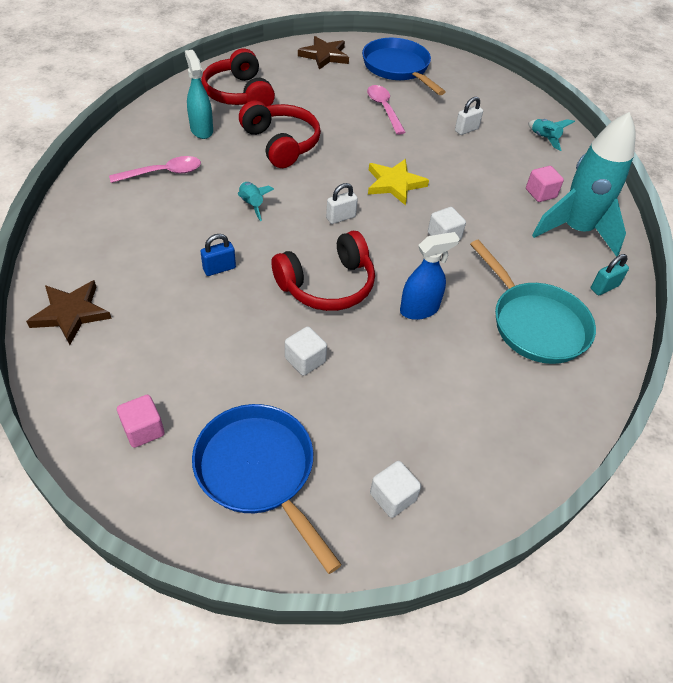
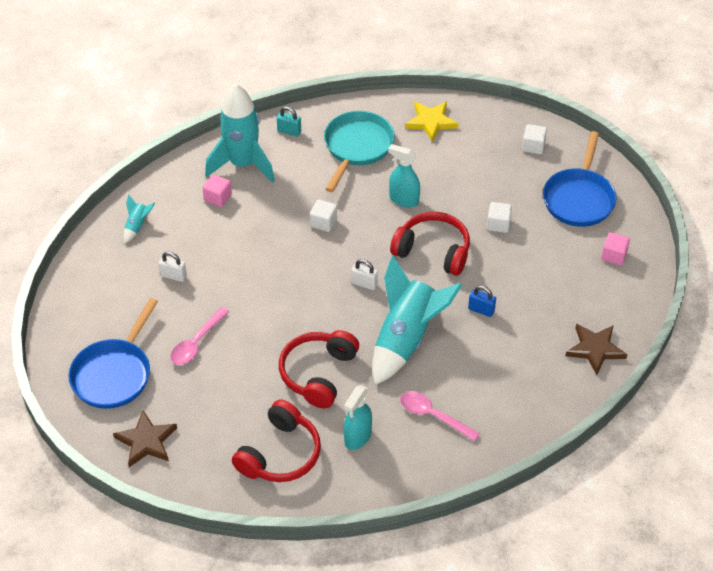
camera: 125 degrees left, 0 degrees up
turquoise rocket [238,182,274,221] -> turquoise rocket [372,256,463,385], size x2.44
yellow star [368,159,429,205] -> yellow star moved to [405,101,459,142]
blue spray bottle [400,232,460,320] -> turquoise spray bottle [388,144,420,208]

